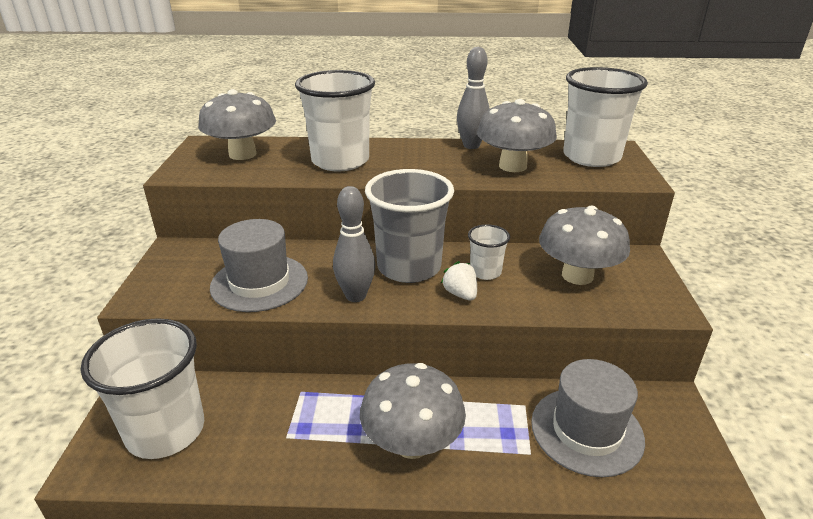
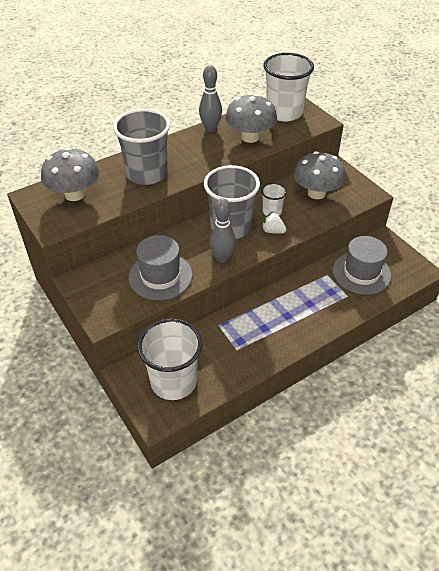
camera: 35 degrees left, 15 degrees up
white cup [295,70,375,171] -> grey cup [113,109,170,185]
grey mushroom [360,363,466,459] -> none

